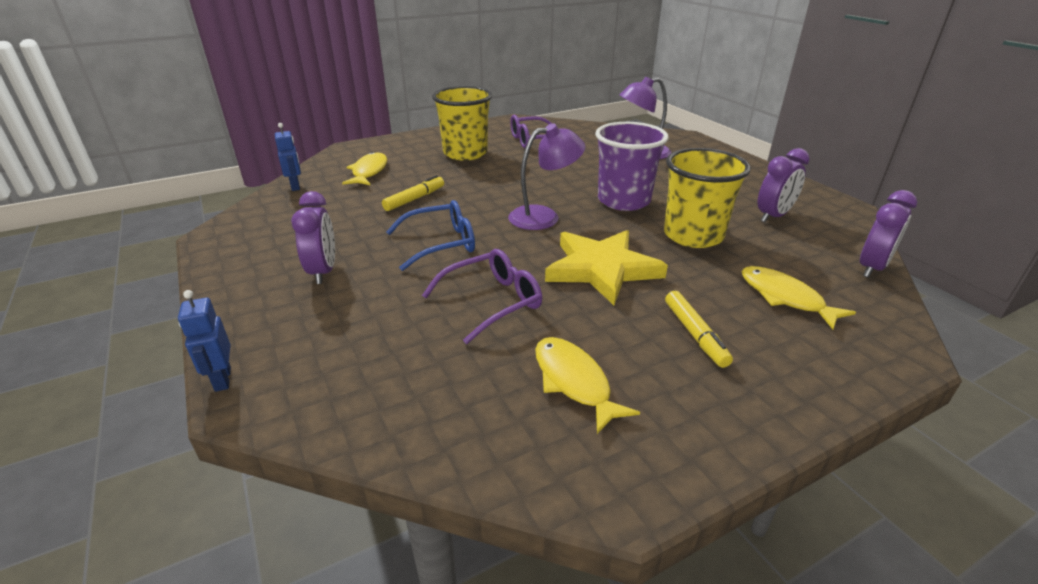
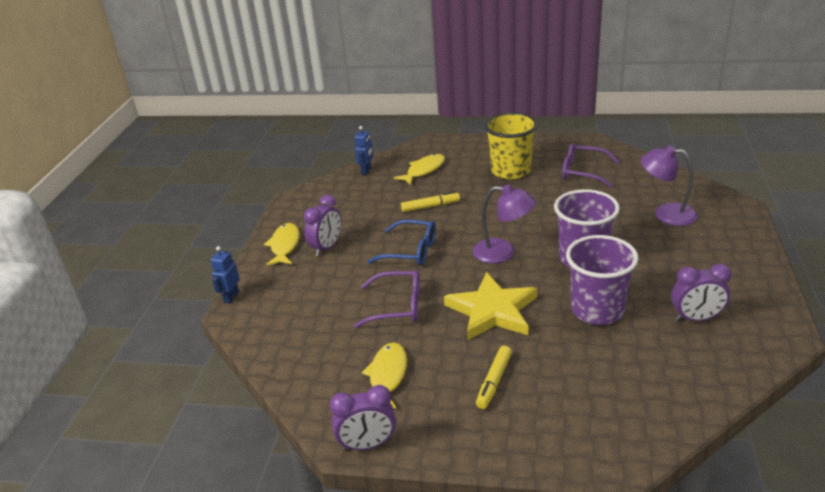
camera: 40 degrees right, 0 degrees up
yellow cup [664,148,751,248] -> purple cup [566,235,639,325]
yellow fish [741,266,856,329] -> yellow fish moved to [264,223,300,266]
purple clock [860,190,917,278] -> purple clock moved to [330,385,396,451]

